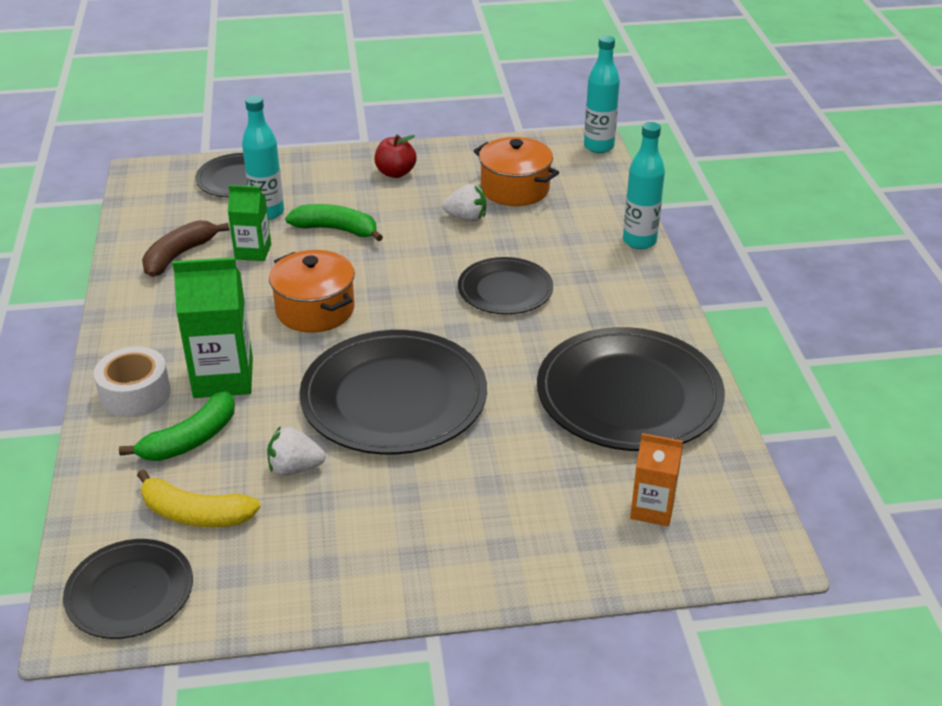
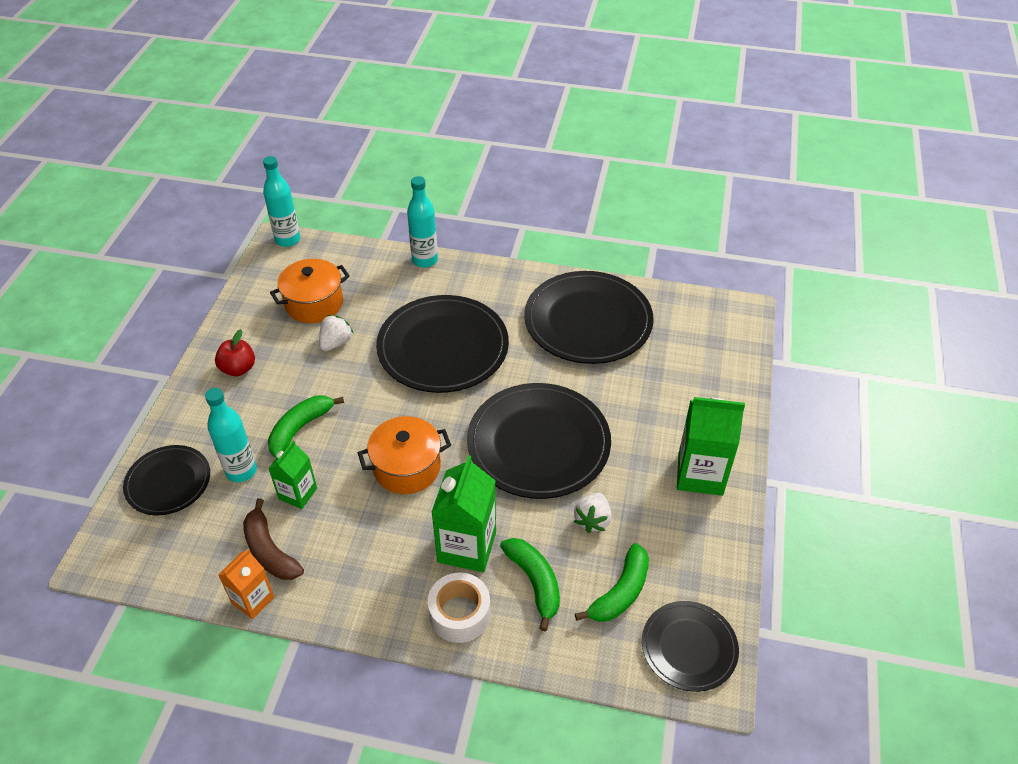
camera: 70 degrees left, 10 degrees up
yellow banana [137,469,261,527] -> green banana [575,543,649,622]
black plate [458,257,553,314] -> black plate [376,295,509,393], size x1.75
orange carton [630,433,683,527] -> orange carton moved to [218,549,274,619]
none -> green carton [677,397,745,496]

